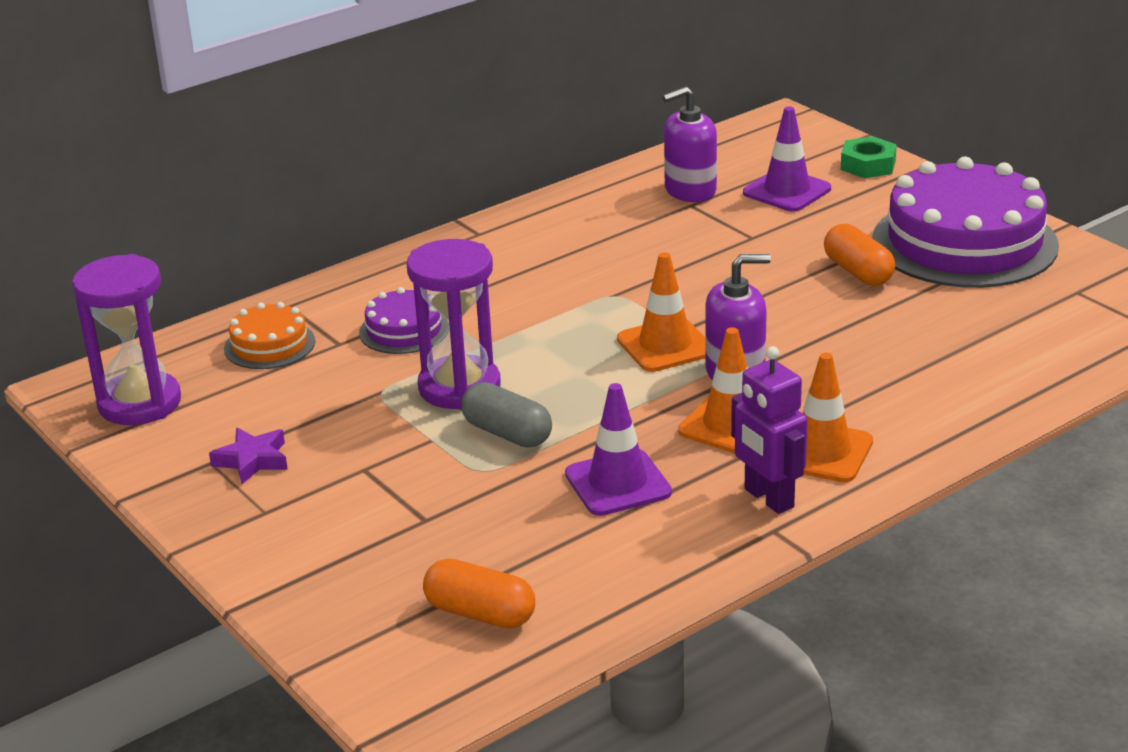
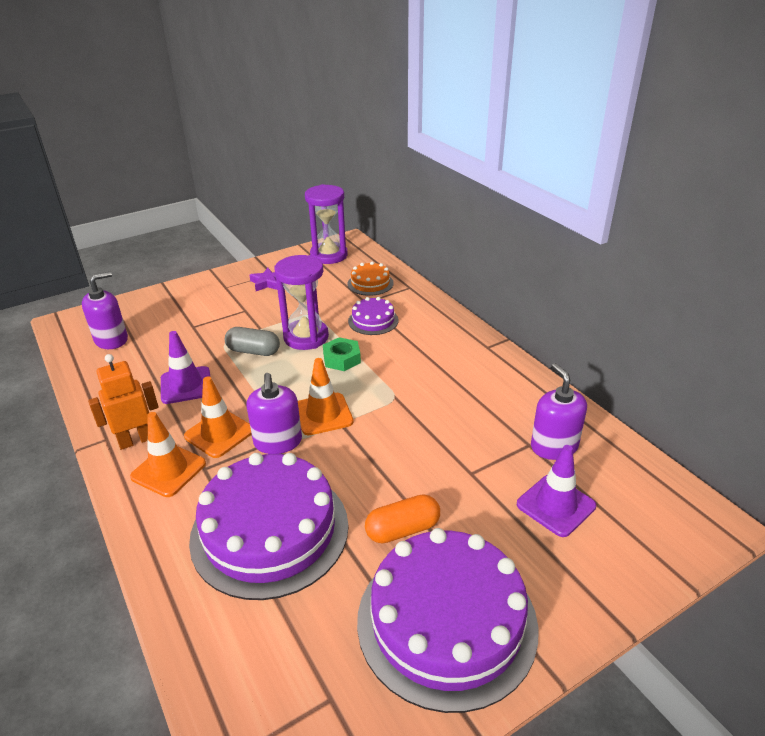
camera: 95 degrees right, 5 degrees up
orange capsule [423,558,535,629] -> purple soap dispenser [82,272,128,349]
grey capsule [461,382,552,448] -> grey capsule turned 60 degrees clockwise [225,327,280,356]
purple robot [731,346,808,514] -> orange robot [88,354,158,450]
green nut [841,136,897,178] -> green nut moved to [323,337,361,371]
none -> purple cake [189,453,348,600]

